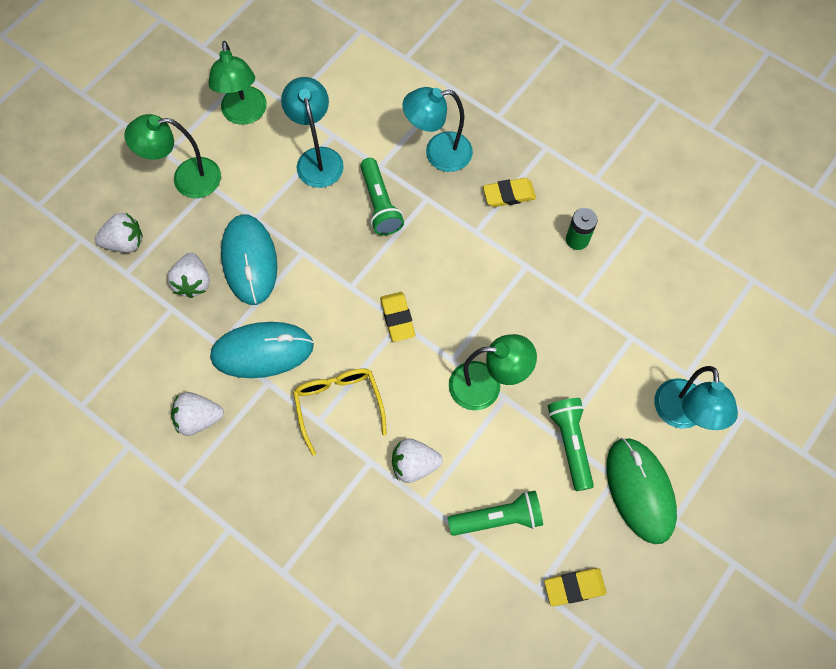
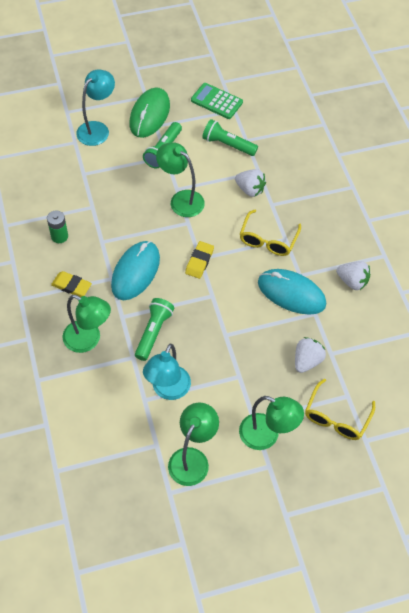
camera: 145 degrees left, 10 degrees down
white strawberry [95,213,143,253] -> yellow glasses [305,378,375,440]
turquoise mouse [221,214,277,305] -> turquoise mouse moved to [111,241,160,300]
turquoise lamp [402,87,473,172] -> green lamp [62,295,111,353]
yellow eraser [544,568,607,606] -> green calculator [191,83,243,119]

